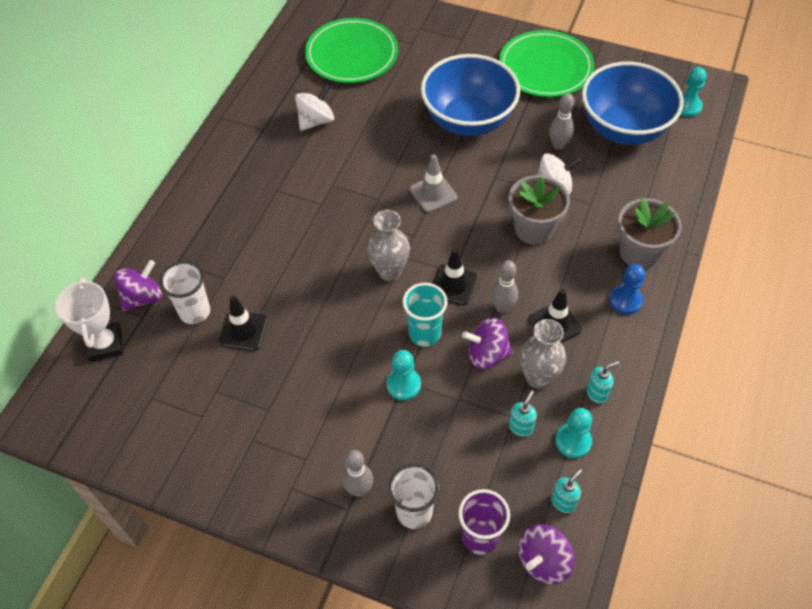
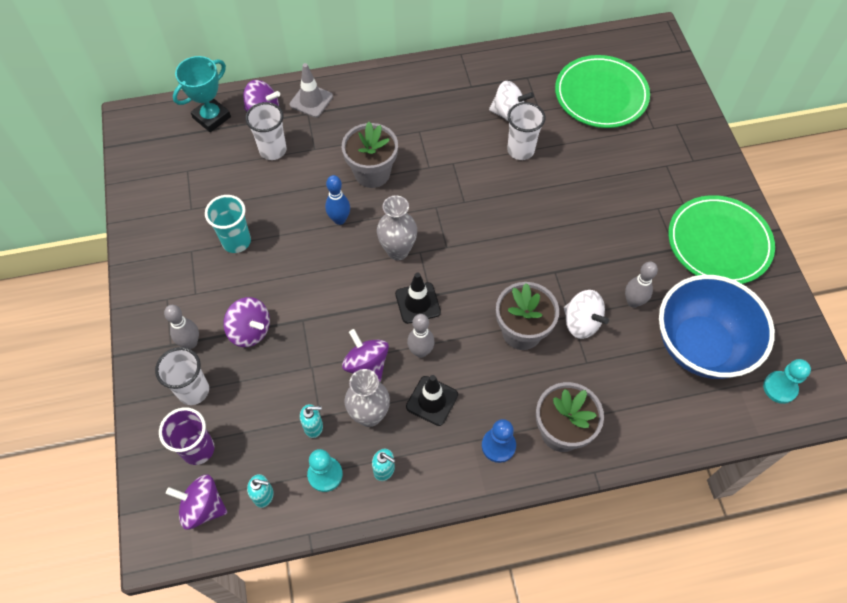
camera: 55 degrees right, 5 degrees up
white trophy [55,277,123,362] -> turquoise trophy [173,56,231,132]
black traffic cone [219,295,268,351] -> none
turquoise pawn [386,350,421,400] -> none
turquoise cup [403,283,447,346] -> turquoise cup moved to [205,195,251,253]
grey traffic cone [410,154,457,212] -> grey traffic cone moved to [290,63,333,118]
blue bowl [421,54,520,136] -> none
none -> purple spinning top [223,297,270,347]
none -> blue bowling pin [325,175,350,225]
none -> grey flower pot [342,122,398,188]
none -> white cup [507,102,545,160]

